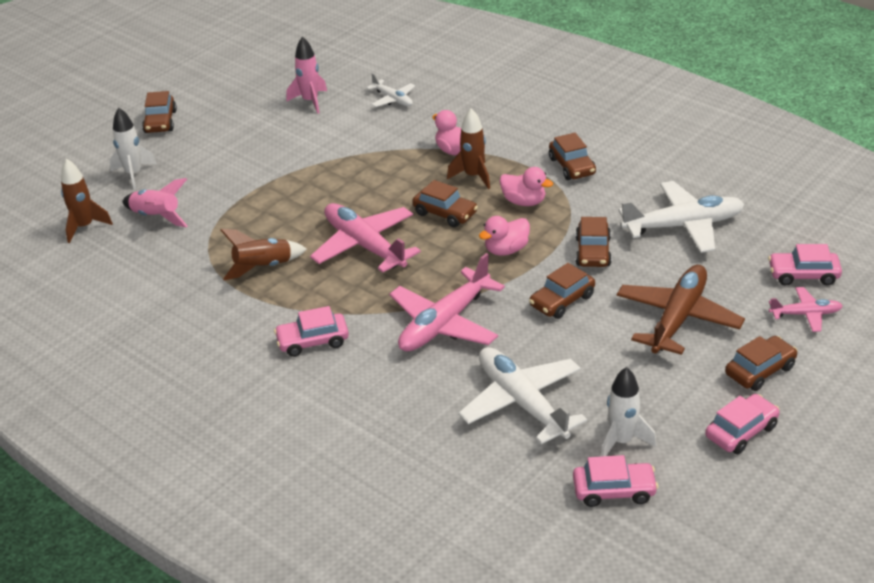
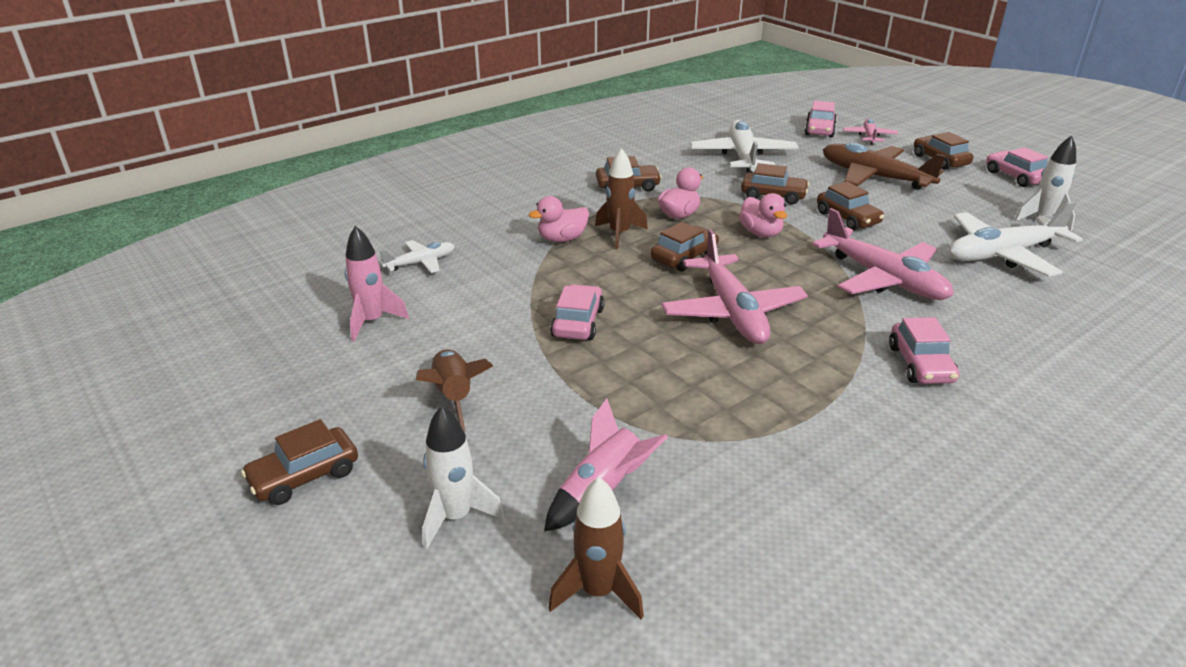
camera: 80 degrees left, 5 degrees down
brown car [142,91,177,133] -> brown car turned 135 degrees clockwise [241,419,358,505]
brown rocket [220,229,307,280] -> brown rocket moved to [416,349,493,432]
pink plane [310,203,421,273] -> pink plane turned 75 degrees counterclockwise [661,229,808,344]
pink car [573,455,658,507] -> pink car moved to [550,284,604,340]

